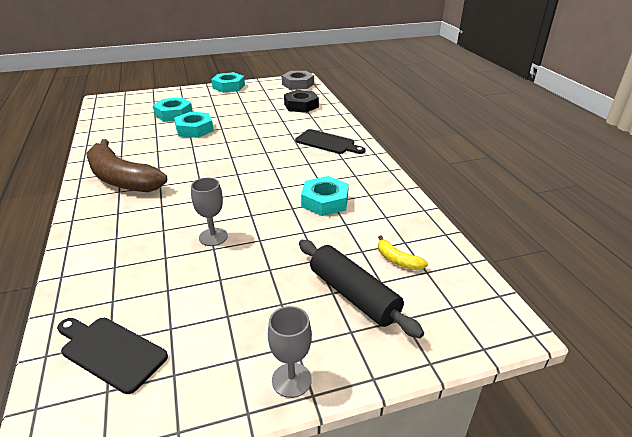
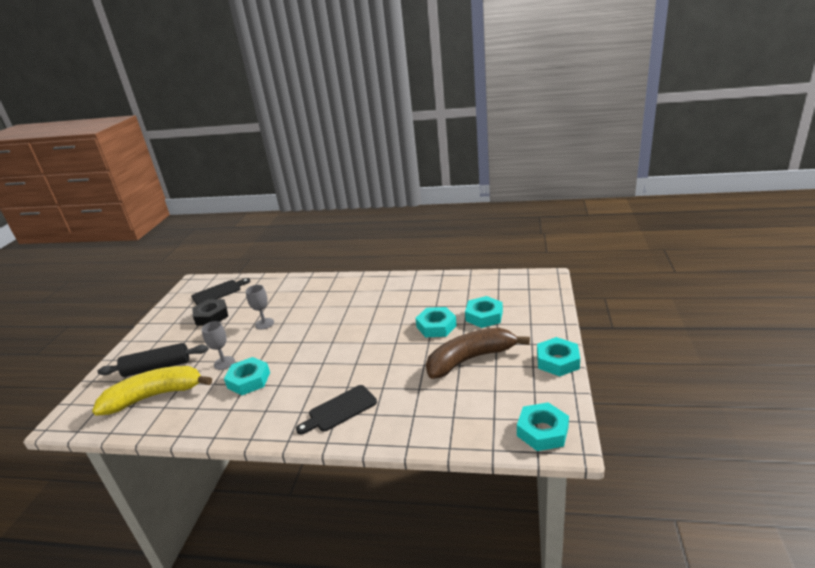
camera: 120 degrees right, 5 degrees down
brown banana [86,139,167,192] -> brown banana moved to [426,327,530,379]
grey goblet [268,306,312,398] -> grey goblet moved to [201,321,235,370]
grey nut [282,71,314,90] -> turquoise nut [517,403,569,451]
black nut [284,90,319,113] -> black nut moved to [192,299,228,326]
yellow banana [378,235,428,270] -> yellow banana [92,366,212,416], size x2.46

